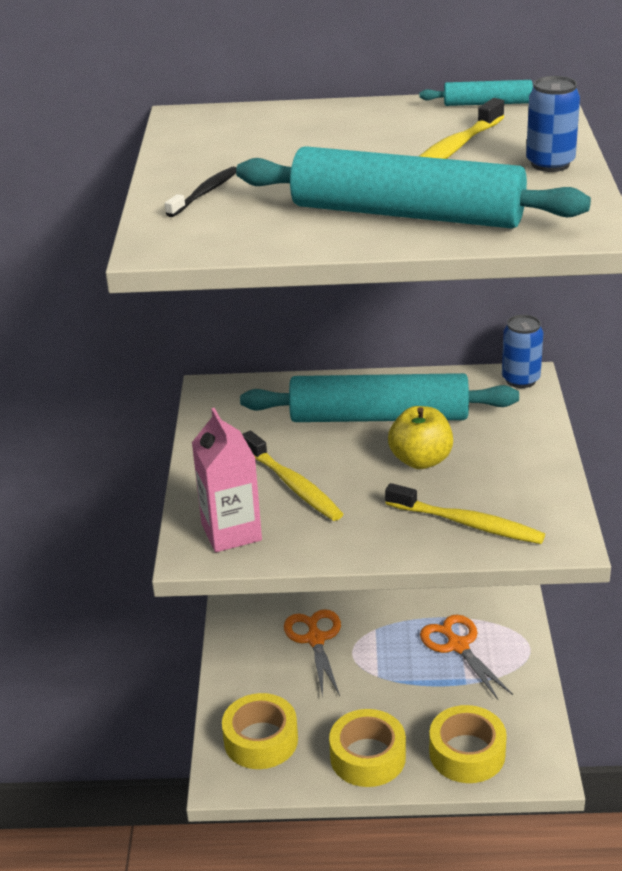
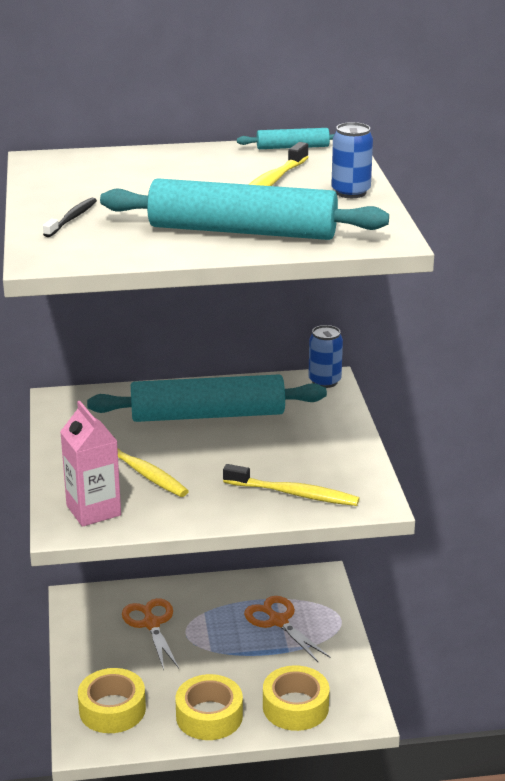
camera: 10 degrees left, 5 degrees down
yellow apple [388,406,453,469] -> none

